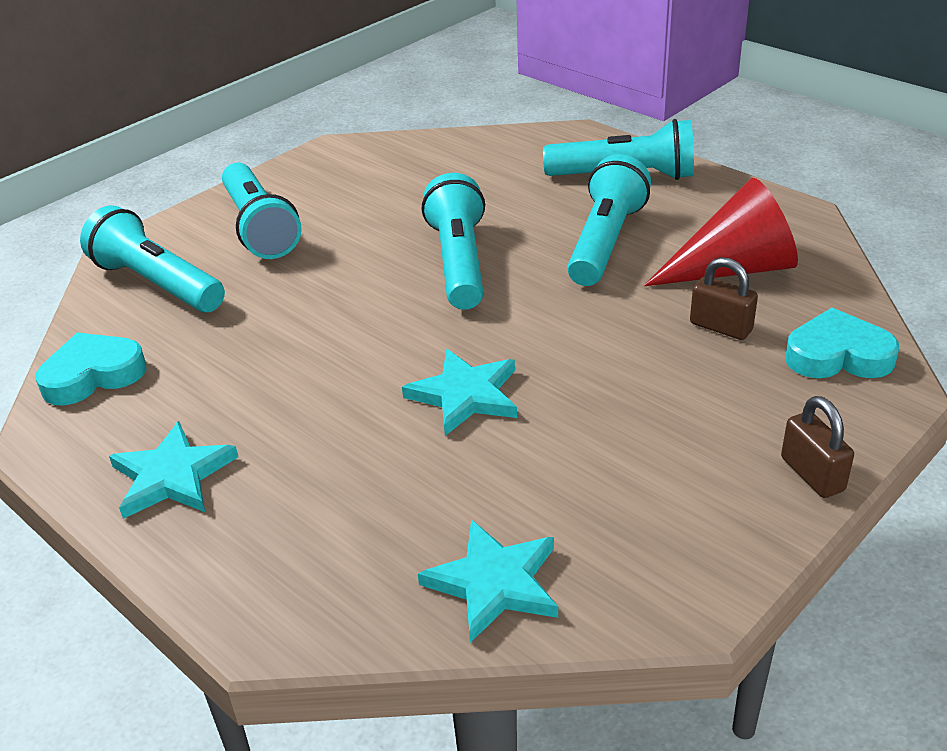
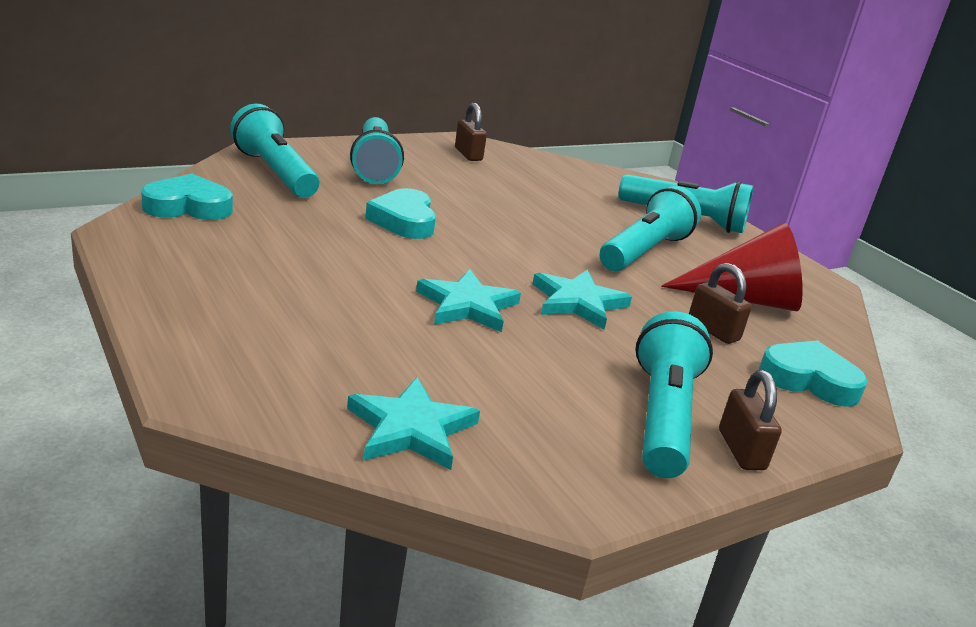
camera: 10 degrees right, 10 degrees down
turquoise star [109,421,238,519] -> turquoise star moved to [532,270,632,330]
turquoise flashlight [422,173,485,310] -> turquoise flashlight moved to [635,311,713,478]
none -> turquoise heart [365,188,436,239]
none -> brown padlock [455,103,487,161]

